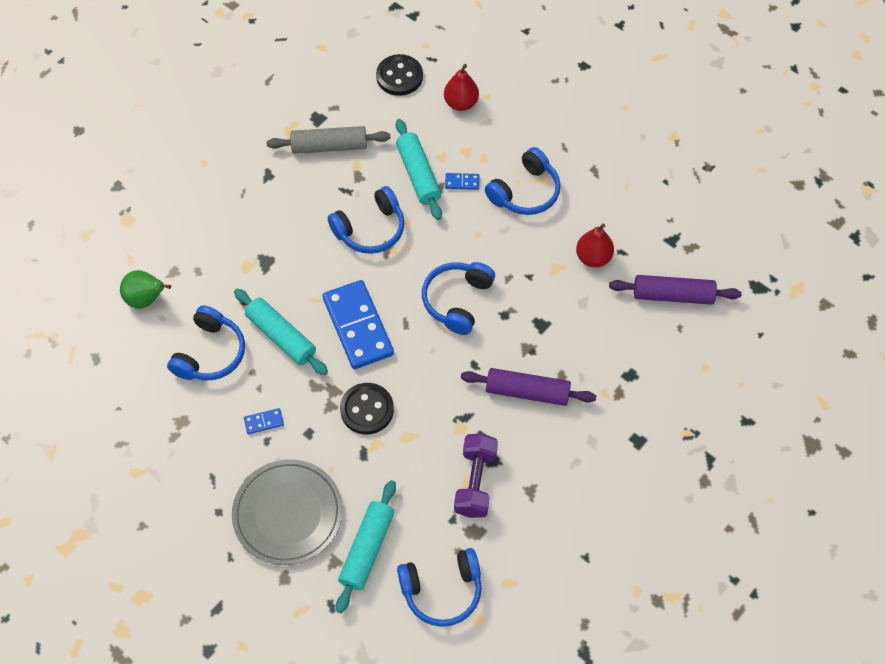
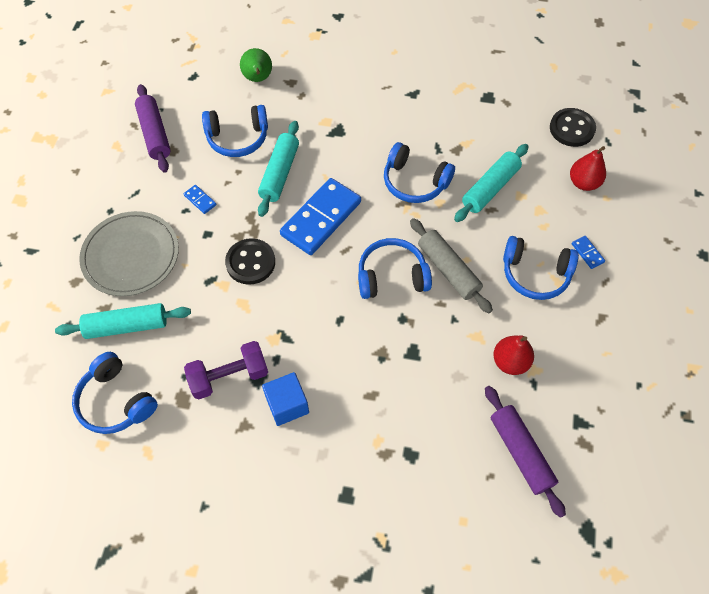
camera: 60 degrees right, 0 degrees up
grey rolling pin [266,126,390,154] -> grey rolling pin moved to [410,218,493,313]
blue domino [445,173,479,190] -> blue domino moved to [572,236,605,269]
purple rolling pin [461,368,596,406] -> purple rolling pin moved to [135,84,171,173]
none -> blue cube [262,372,309,426]

